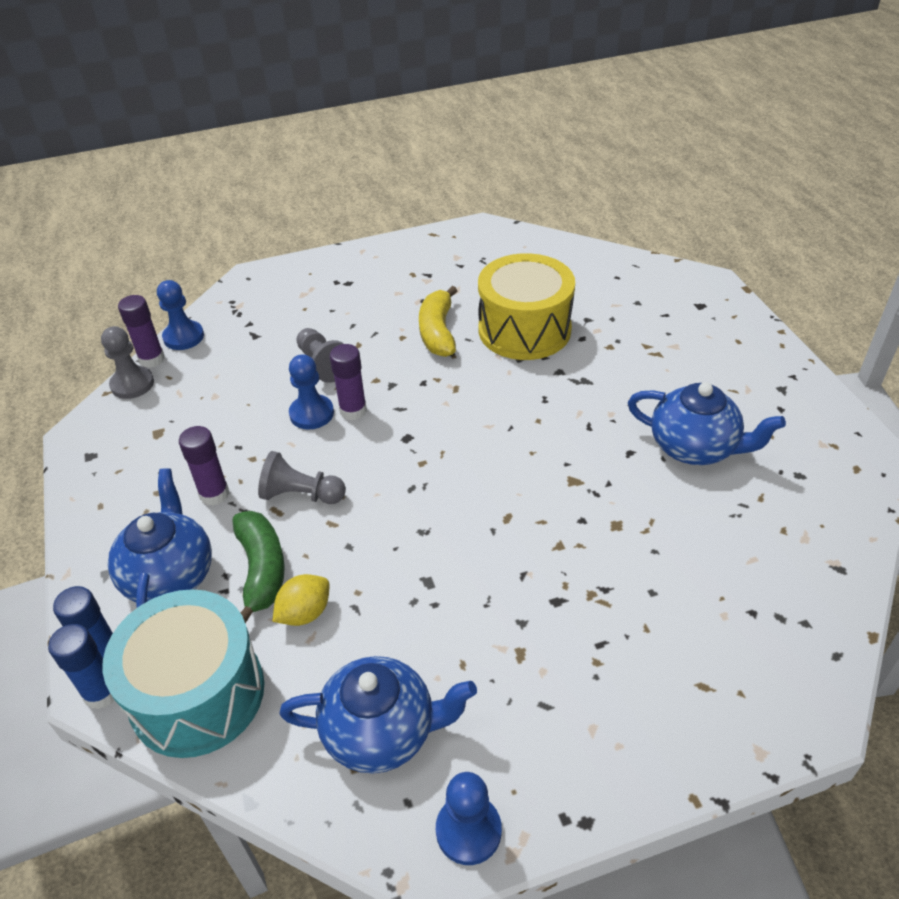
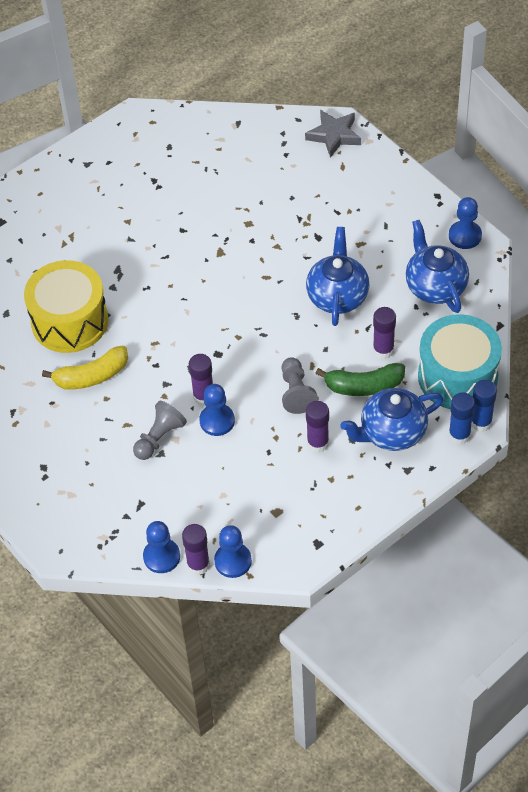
camera: 110 degrees left, 10 degrees up
grey pawn [101,326,154,399] -> blue pawn [214,525,252,578]
green banana [233,511,285,623] -> green banana turned 150 degrees counterclockwise [315,363,405,396]
yellow lemon [273,574,330,626] -> purple glue stick [373,307,396,359]
blue teapot [628,382,786,465] -> blue teapot moved to [306,227,370,326]
none -> grey star [305,110,361,158]

